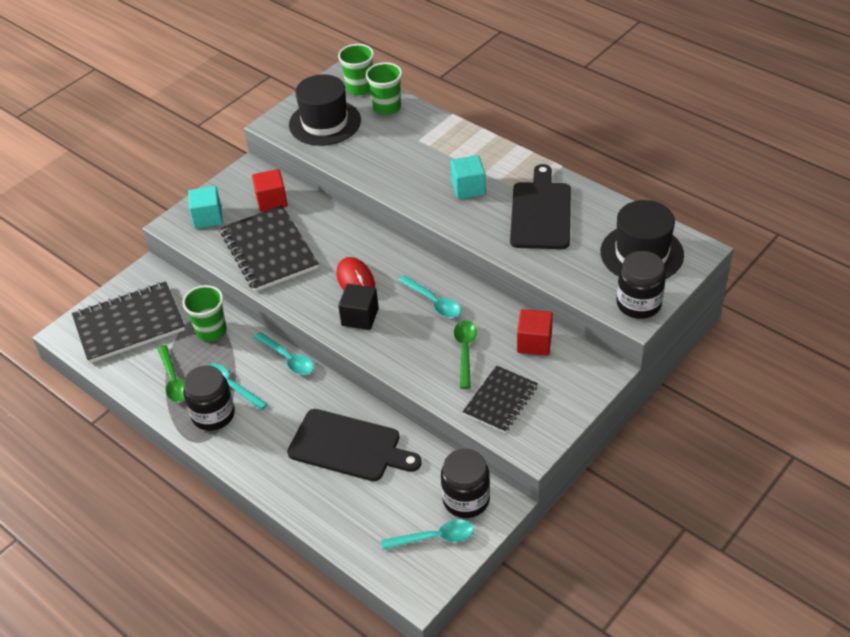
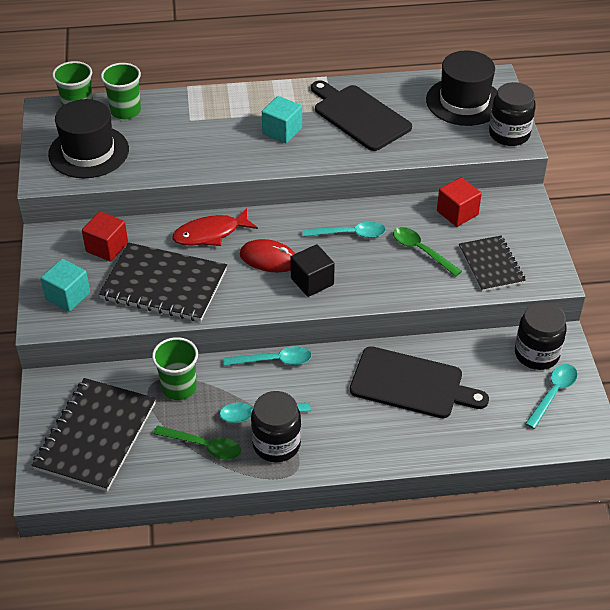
camera: 50 degrees left, 0 degrees up
black cutting board [287,409,422,481] -> black cutting board turned 45 degrees clockwise [350,346,489,418]
none -> red fish [172,208,258,246]

